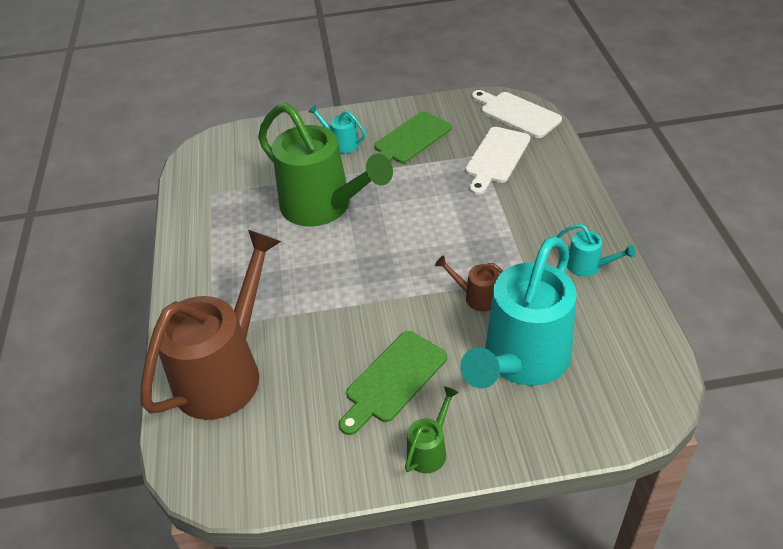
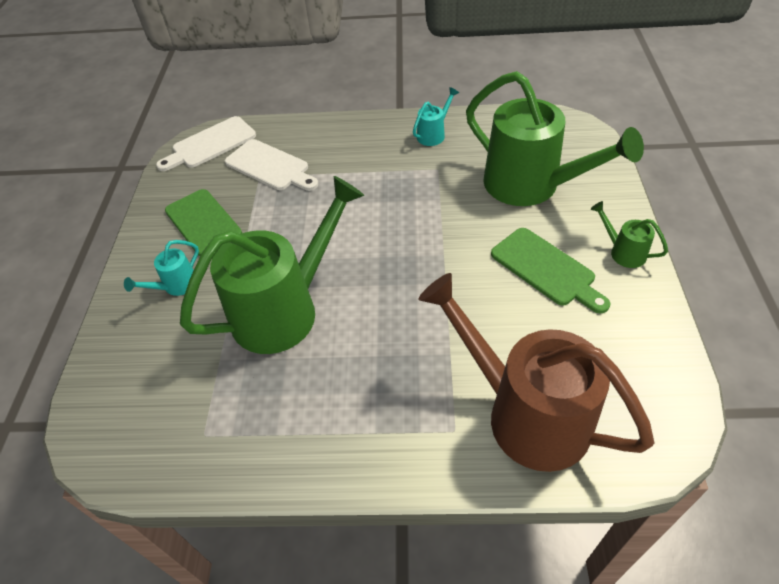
camera: 80 degrees left, 5 degrees up
brown watering can [435,255,503,311] -> none
turquoise watering can [460,236,577,389] -> green watering can [466,71,644,206]

